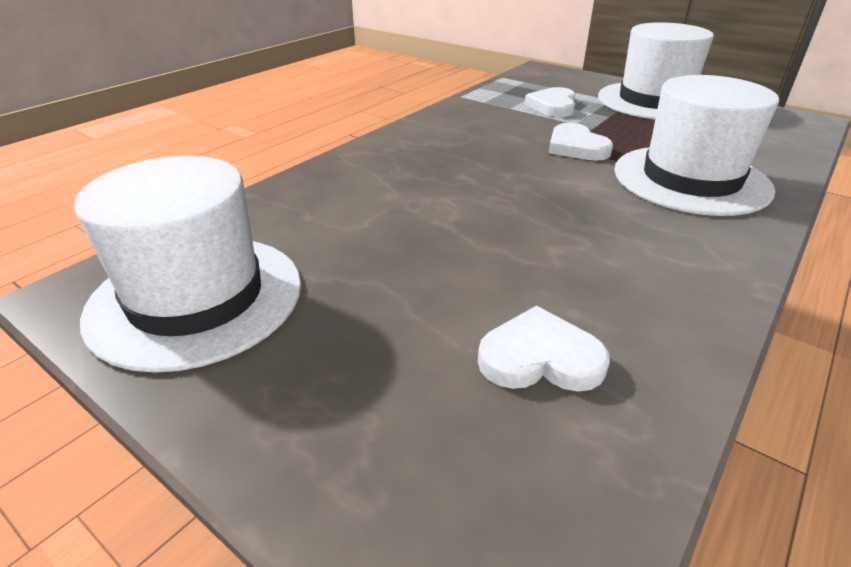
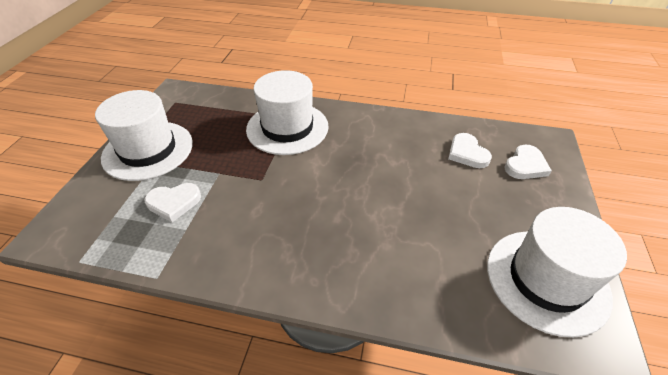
camera: 115 degrees left, 10 degrees up
white heart [549,123,613,161] -> white heart moved to [504,145,552,179]

